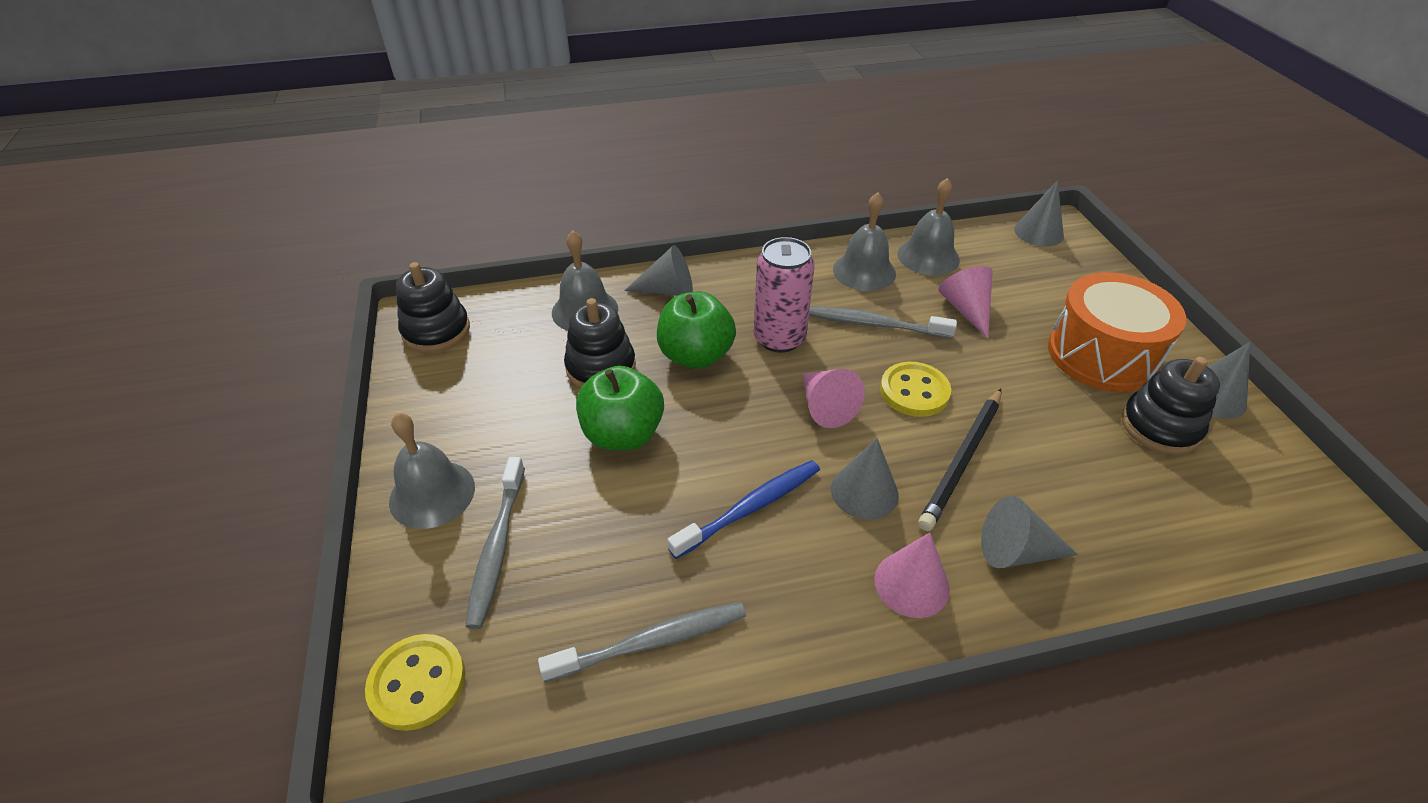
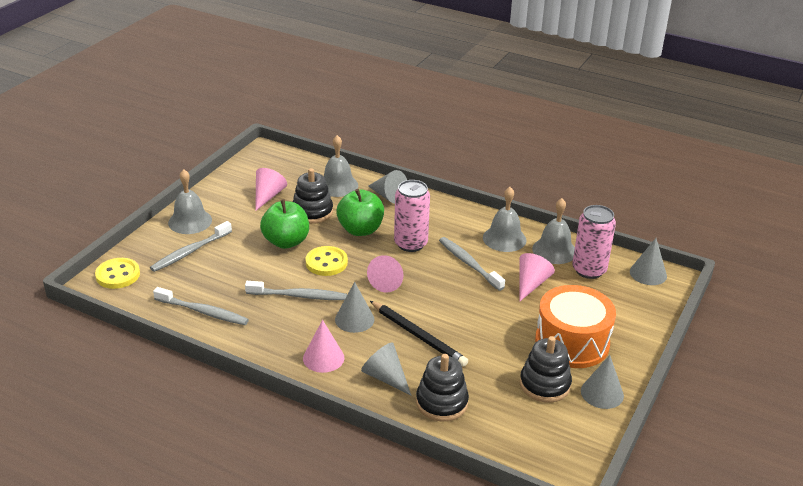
camera: 40 degrees right, 10 degrees down
black stacking toy [396,262,470,353] -> black stacking toy moved to [416,354,469,421]
blue toothbrush [667,460,820,559] -> grey toothbrush [245,281,347,300]
yellow button [880,362,951,417] -> yellow button moved to [305,246,348,276]
black pencil [918,388,1001,531] -> black pencil turned 120 degrees counterclockwise [370,301,468,367]
none -> pink cone [255,168,287,211]
none -> pink can [572,205,616,279]

